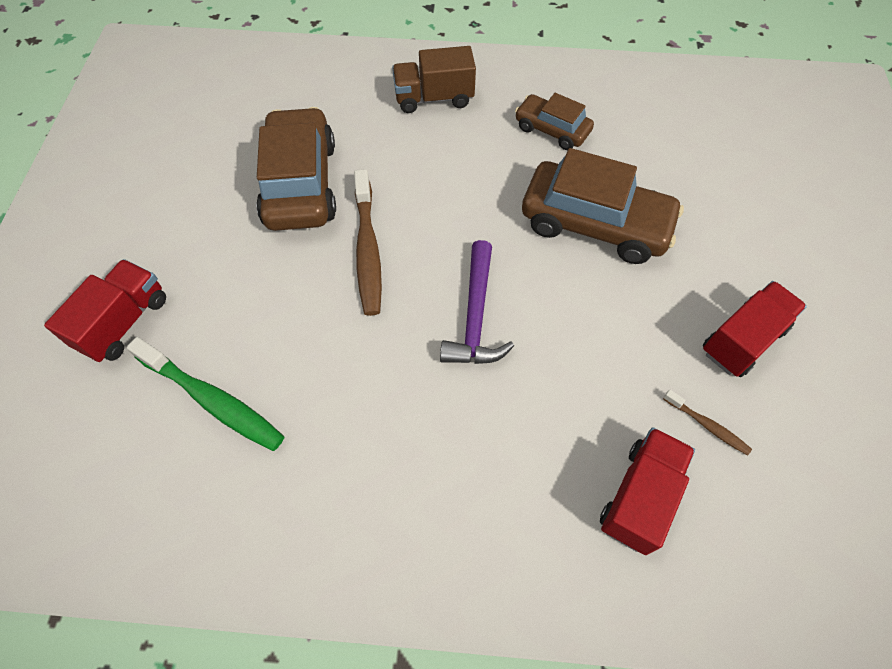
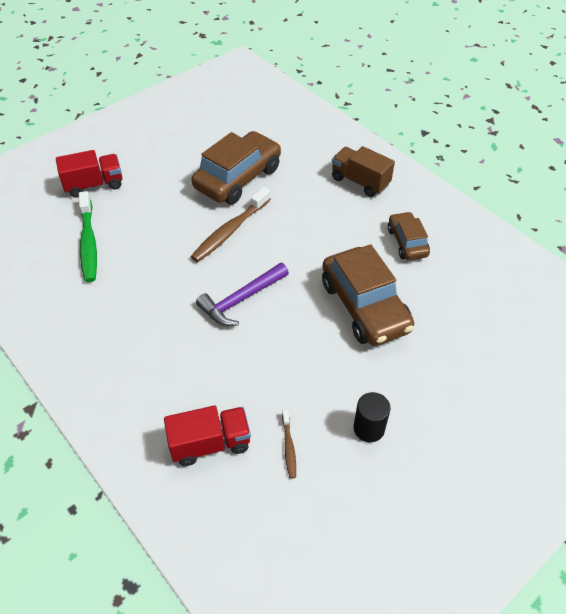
camera: 45 degrees right, 10 degrees down
red truck [703,281,807,377] -> black cylinder [353,392,390,442]

